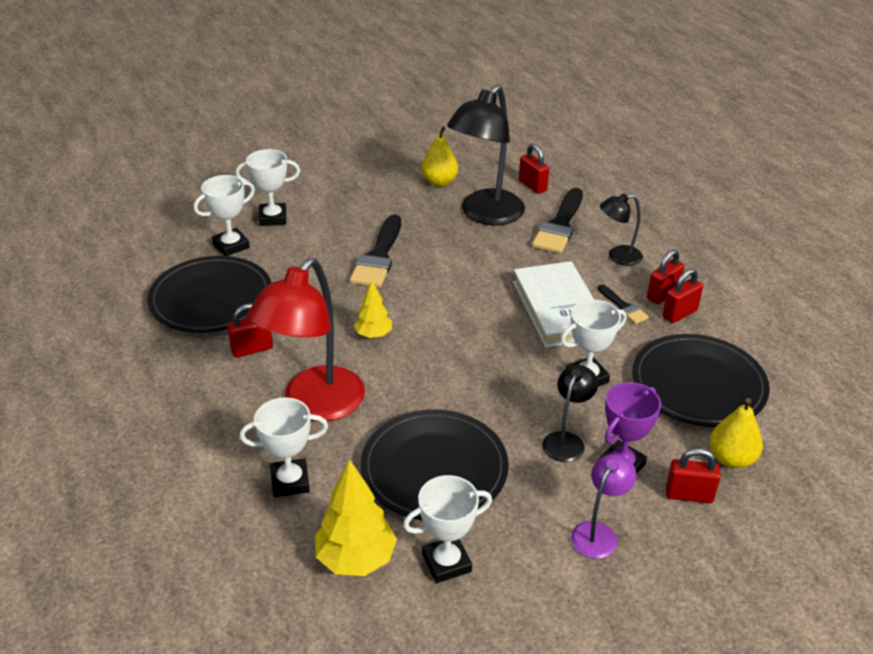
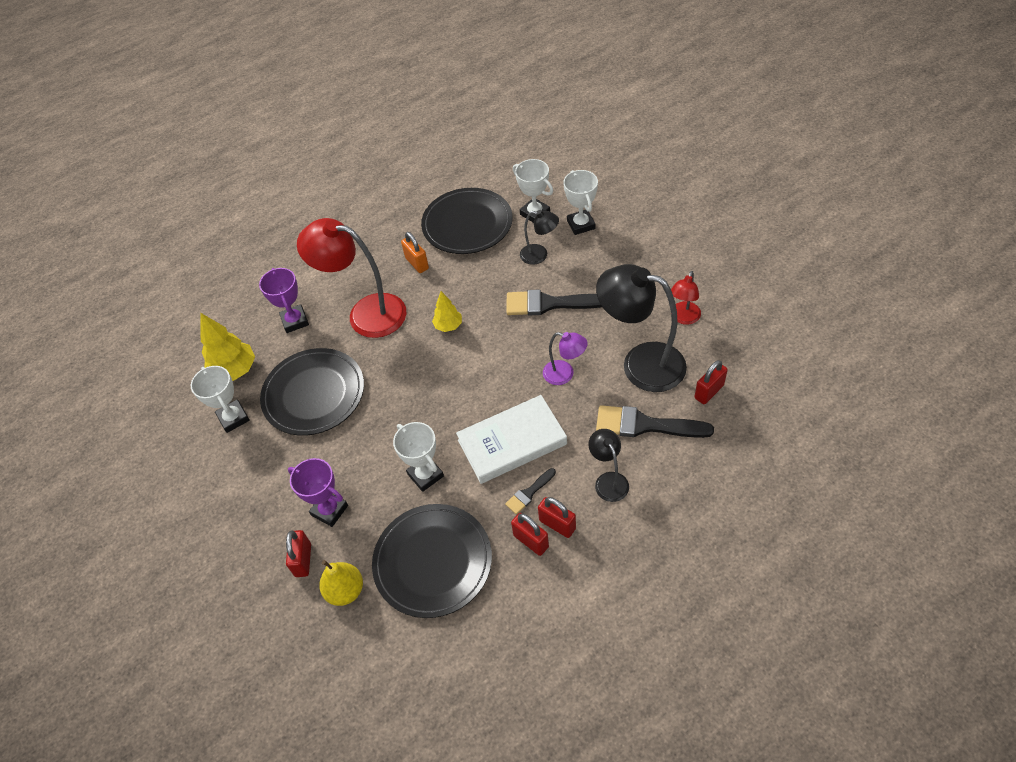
camera: 85 degrees right, 15 degrees up
red padlock [227,304,273,358] -> orange padlock [401,232,429,273]
white trophy [239,397,328,497] -> purple trophy [259,268,309,333]
yellow pear [422,126,458,187] -> red lamp [671,271,701,325]
black lamp [542,365,598,462] -> black lamp moved to [520,210,559,265]
purple lamp [571,454,636,559] -> purple lamp moved to [543,332,588,385]

